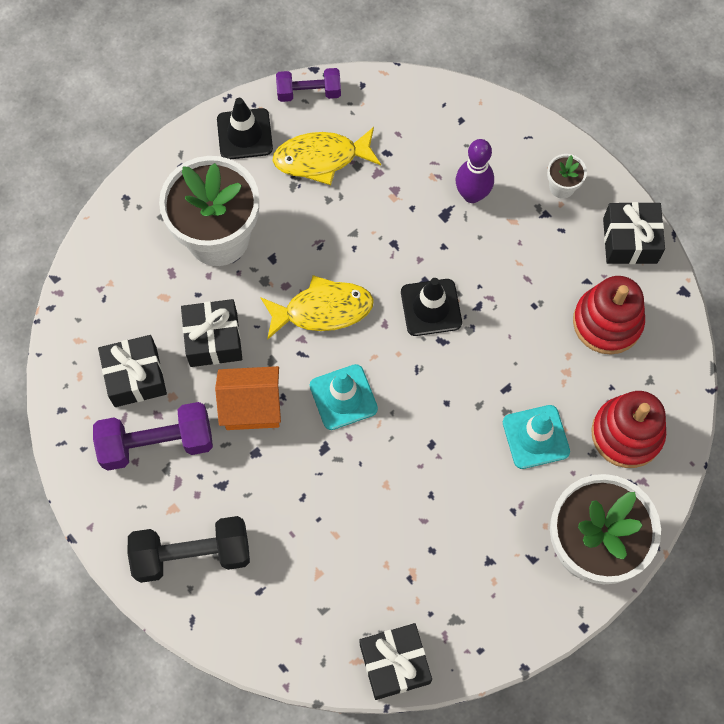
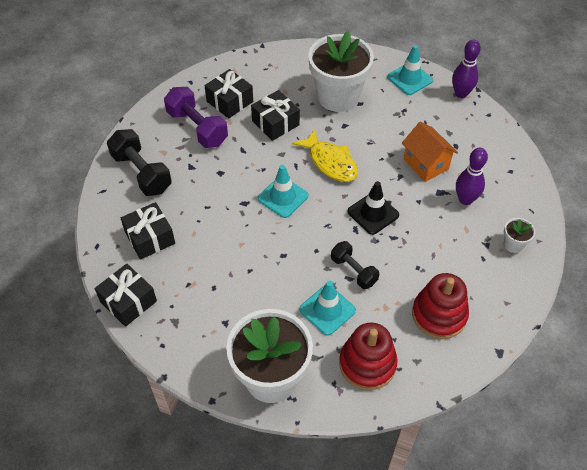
camera: 60 degrees right, 15 degrees down
orange house [215,366,281,430] -> orange house moved to [402,122,458,182]
black traffic cone [217,98,273,159] -> turquoise traffic cone [387,45,433,95]
yellow fish [273,127,381,185] -> none
purple dumbbell [276,68,341,102] -> purple bowling pin [452,40,481,98]
black gift [603,202,665,264] -> black gift moved to [121,202,175,260]
none -> black dumbbell [331,241,379,289]

